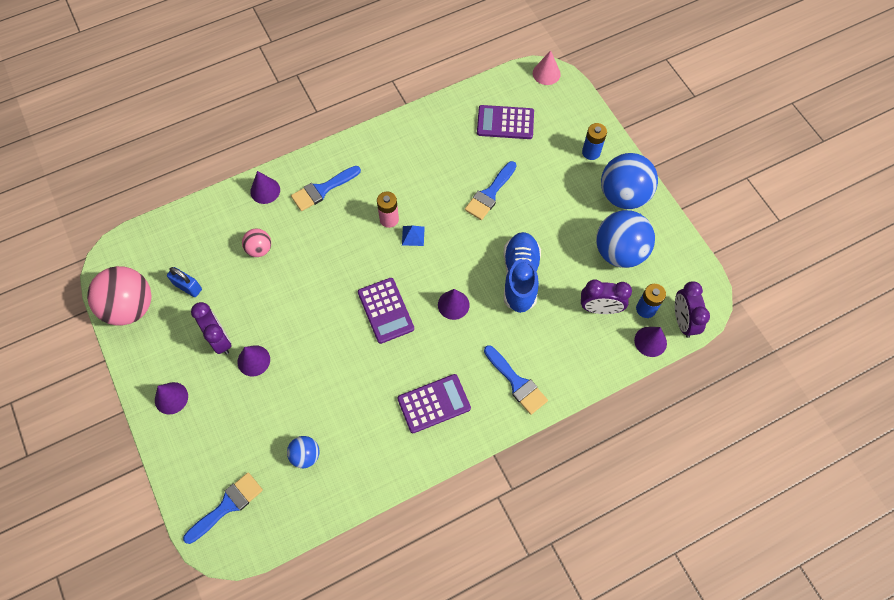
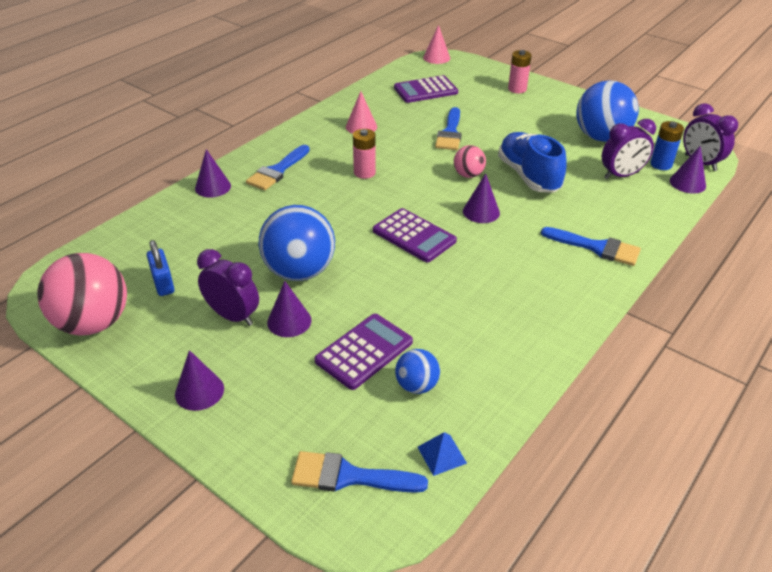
camera: 25 degrees left, 25 degrees down
blue padlock [167,267,202,297] -> blue padlock turned 60 degrees clockwise [147,240,175,296]
blue brush [183,472,263,544] -> blue brush turned 105 degrees counterclockwise [291,451,428,493]
pink ball [242,229,271,257] -> pink ball moved to [454,145,486,178]
purple calculator [397,374,471,433] -> purple calculator moved to [314,314,413,390]
blue pyramid [402,226,425,246] -> blue pyramid moved to [418,432,467,476]
blue battery [582,123,607,160] -> pink battery [508,50,532,93]
blue ball [601,153,658,209] -> blue ball moved to [259,205,335,281]
none -> pink cone [346,91,377,134]

